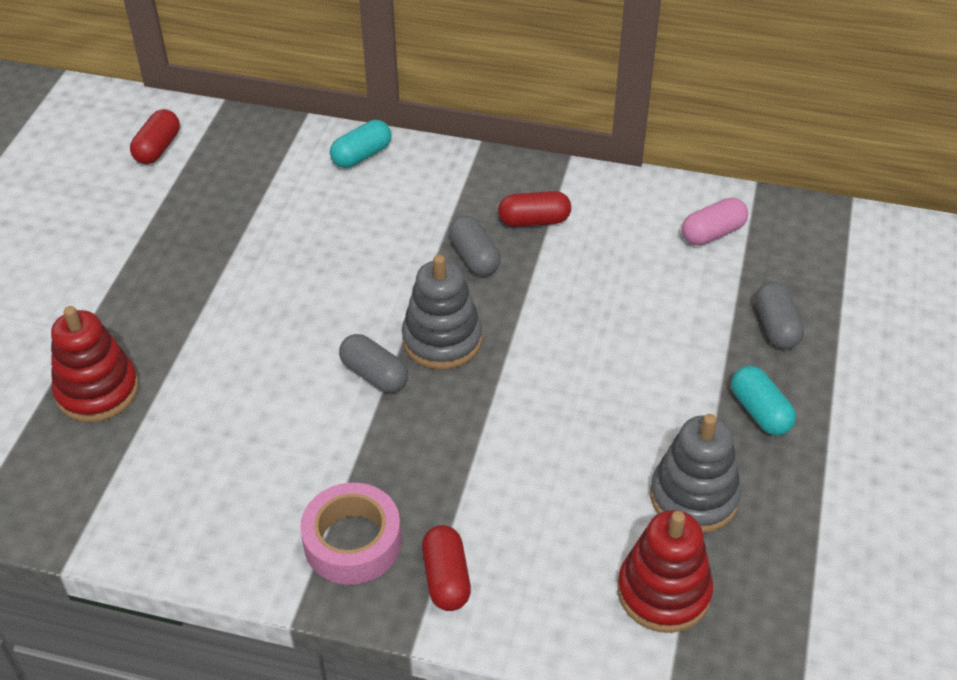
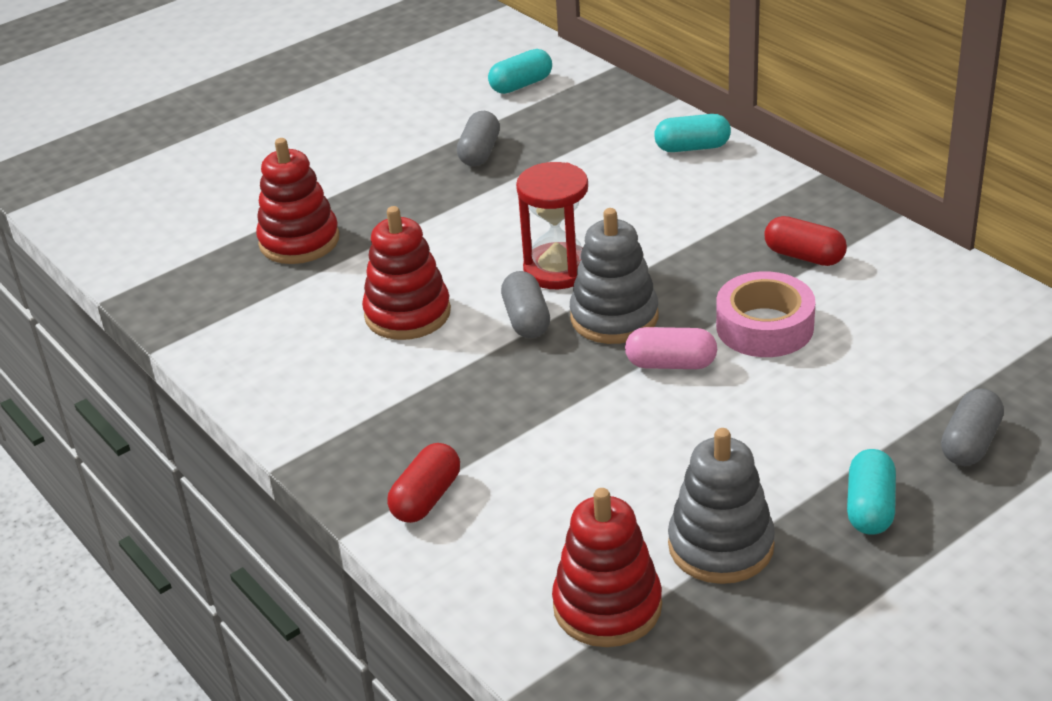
camera: 40 degrees right, 10 degrees down
red capsule [130,109,180,164] -> turquoise capsule [488,49,552,94]
pink tape [300,483,402,585] -> pink tape moved to [716,271,815,357]
grey capsule [449,216,501,276] -> grey capsule moved to [457,111,500,166]
pink capsule [682,197,748,245] -> pink capsule moved to [625,327,717,369]
none -> red stacking toy [362,206,451,340]
none -> red hourglass [516,162,588,289]

